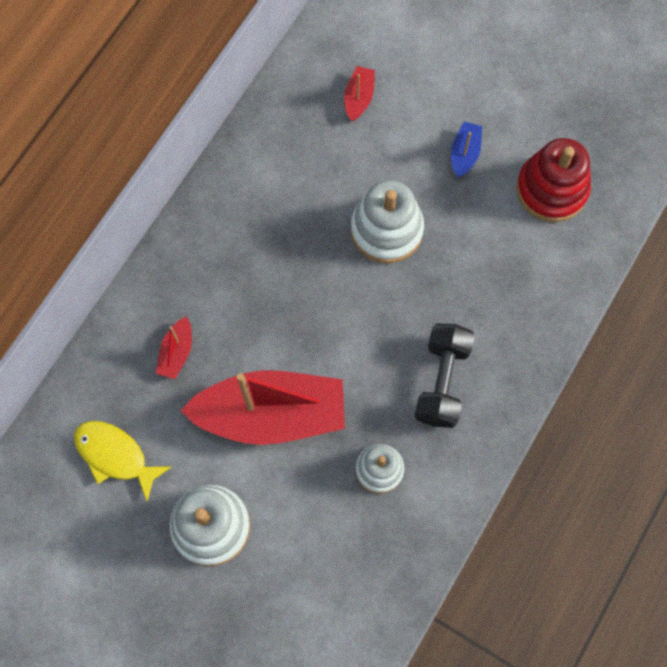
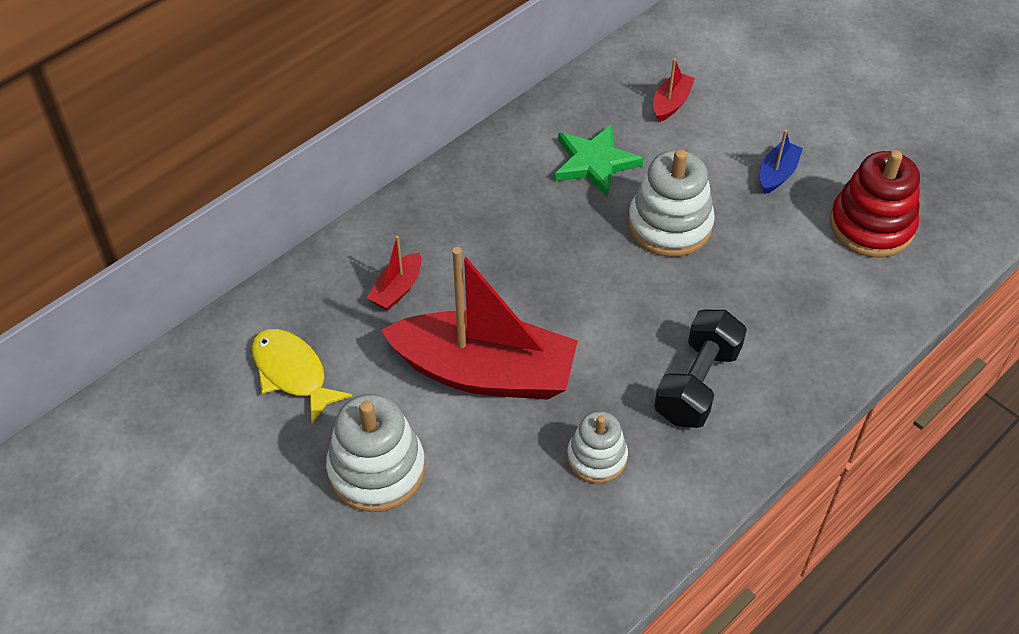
camera: 15 degrees right, 20 degrees down
none -> green star [555,124,643,197]

